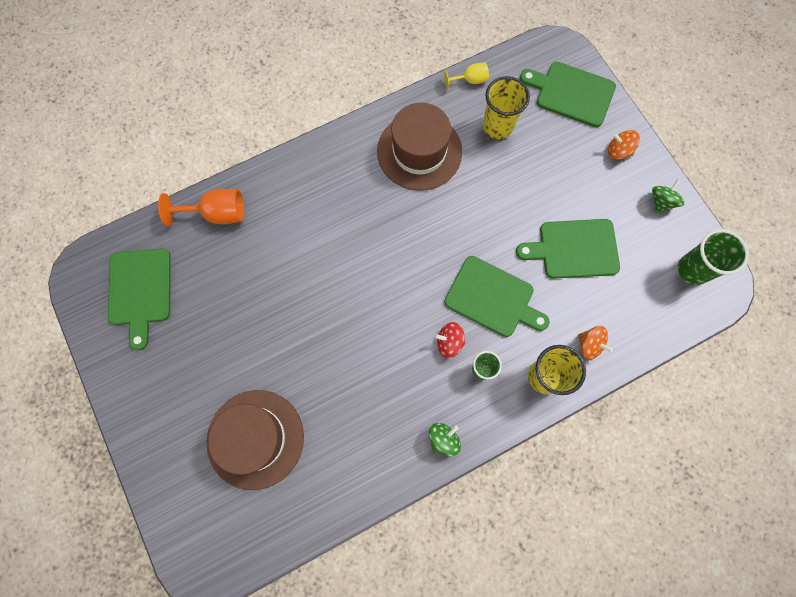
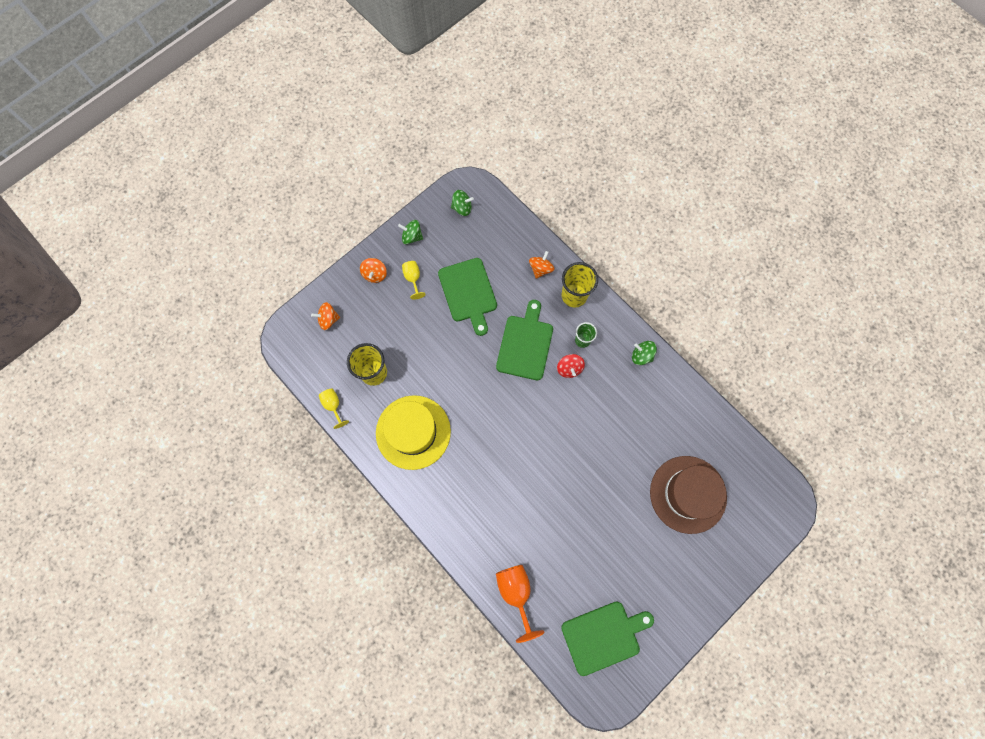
camera: 105 degrees left, 0 degrees up
brown hat [377,103,462,191] -> yellow hat [376,395,451,470]
green cutting board [520,62,616,127] -> orange spinning top [311,302,340,330]
green cup [678,229,749,285] -> green spinning top [451,190,474,216]
none -> yellow goblet [402,261,426,300]

